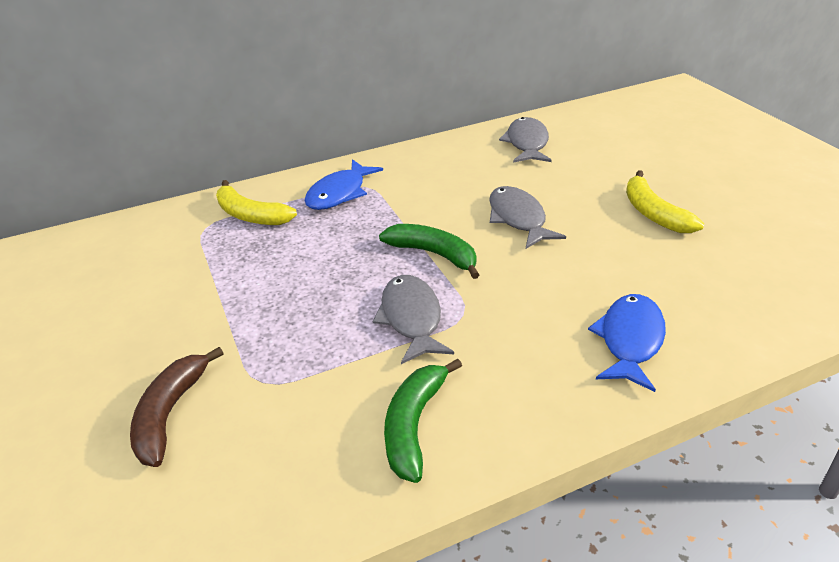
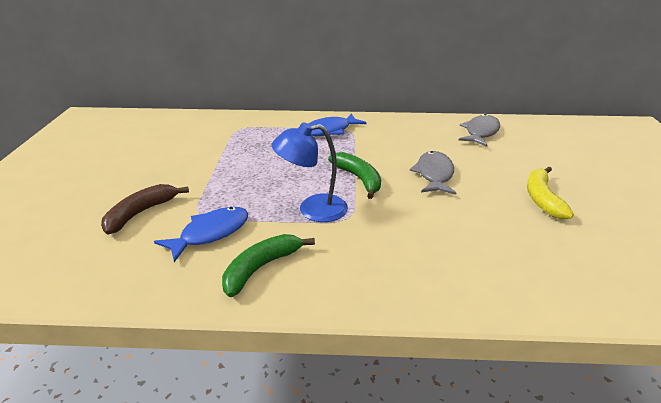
camera: 25 degrees right, 5 degrees down
yellow banana [216,180,297,225] -> none
grey fish [373,275,454,364] -> blue lamp [272,122,348,222]
blue fish [588,294,666,392] -> blue fish moved to [154,207,248,262]

